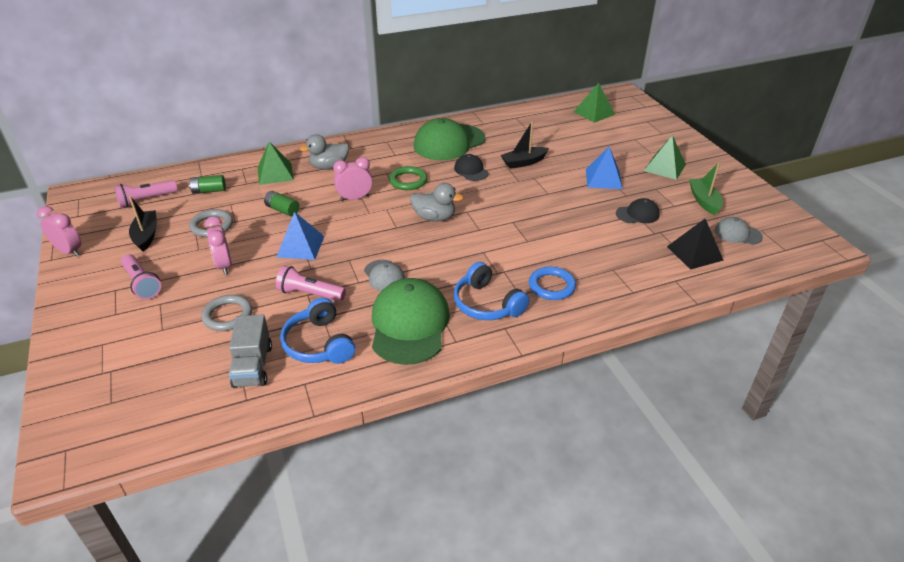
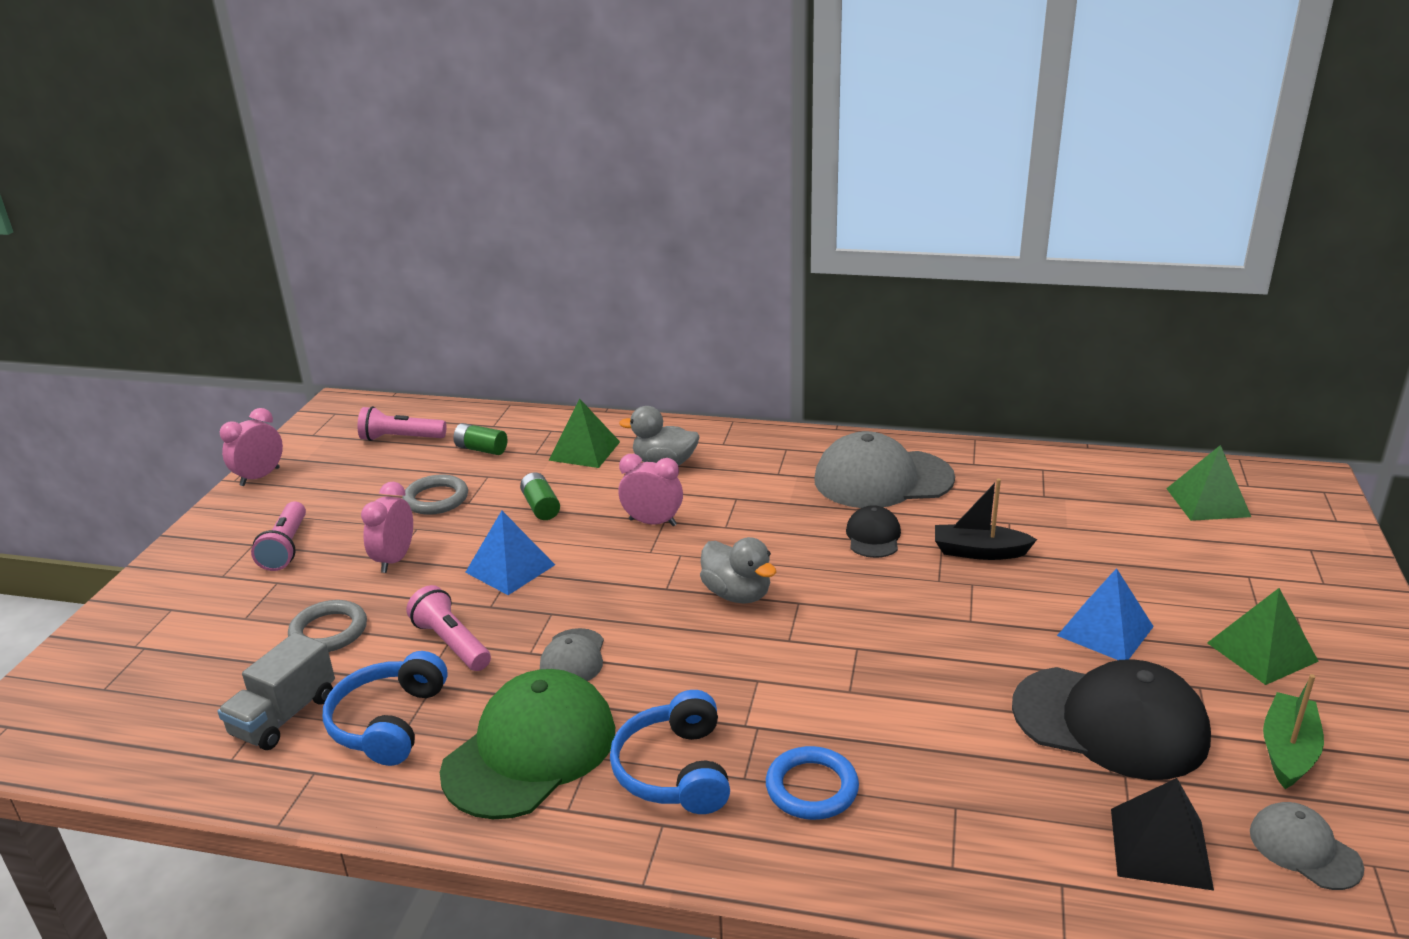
camera: 35 degrees right, 10 degrees down
pink clock [37,206,81,257] -> pink clock turned 120 degrees counterclockwise [220,408,283,486]
black boat [129,196,157,251] -> none
green ring [389,166,427,190] -> none
green cap [414,118,485,160] -> grey cap [814,431,955,508]
black cap [616,198,660,223] -> black cap [1012,659,1211,780], size x2.02

